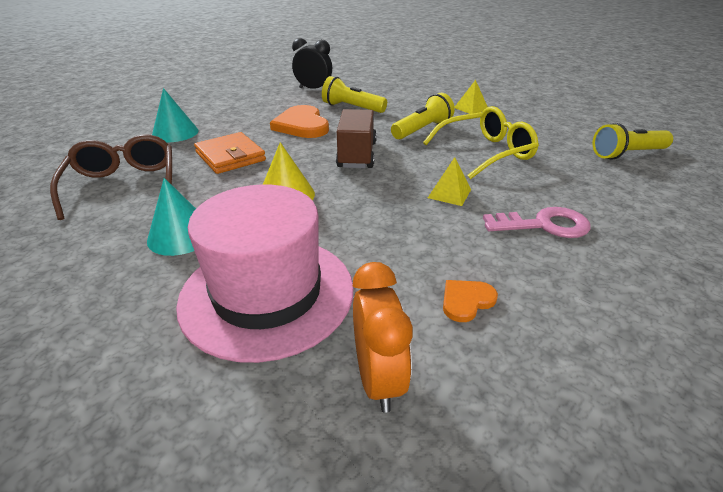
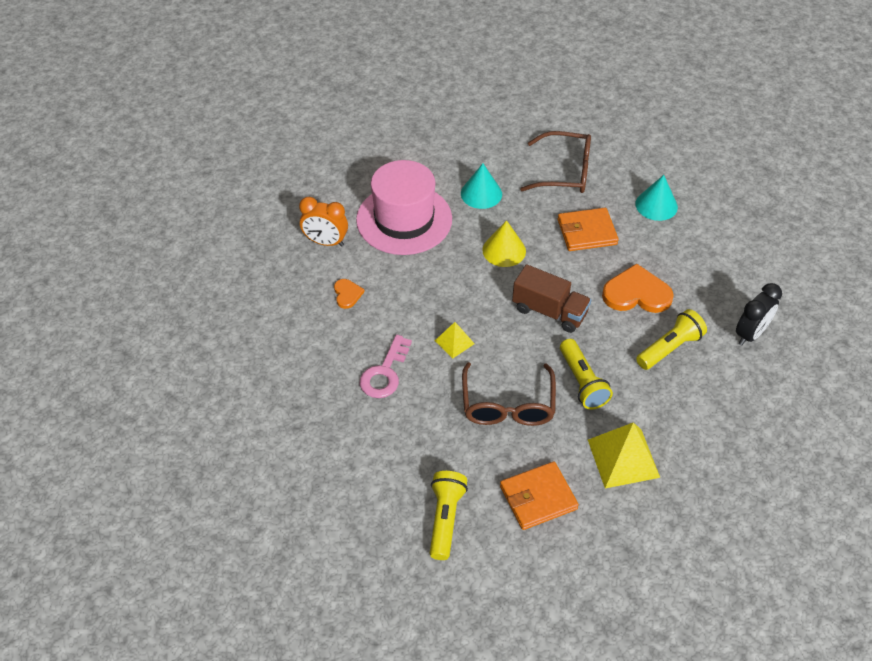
camera: 115 degrees right, 15 degrees up
yellow glasses [423,106,539,179] -> brown glasses [462,362,556,426]
yellow pyramid [455,80,488,114] -> yellow pyramid [588,422,660,488], size x1.83
none -> orange wallet [500,462,579,530]

